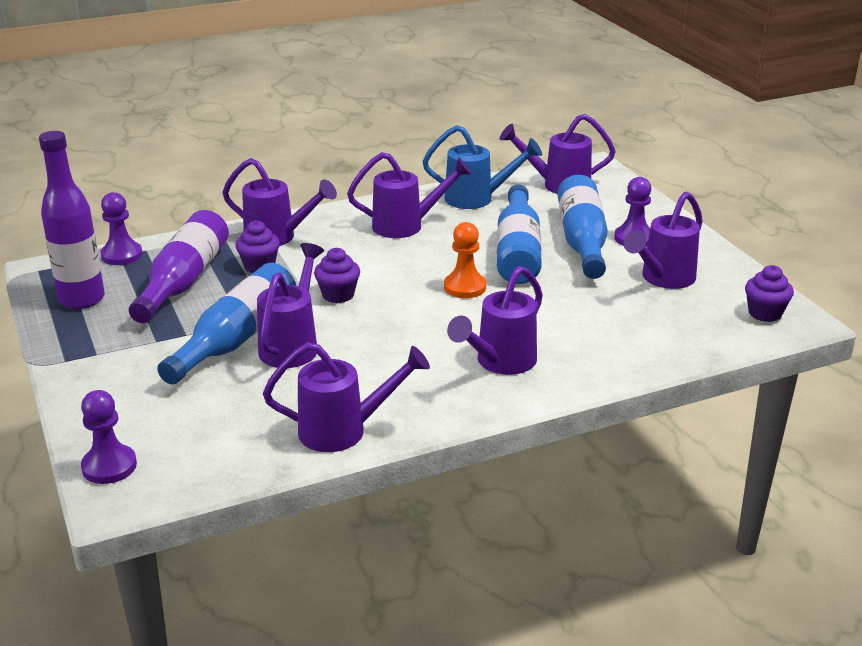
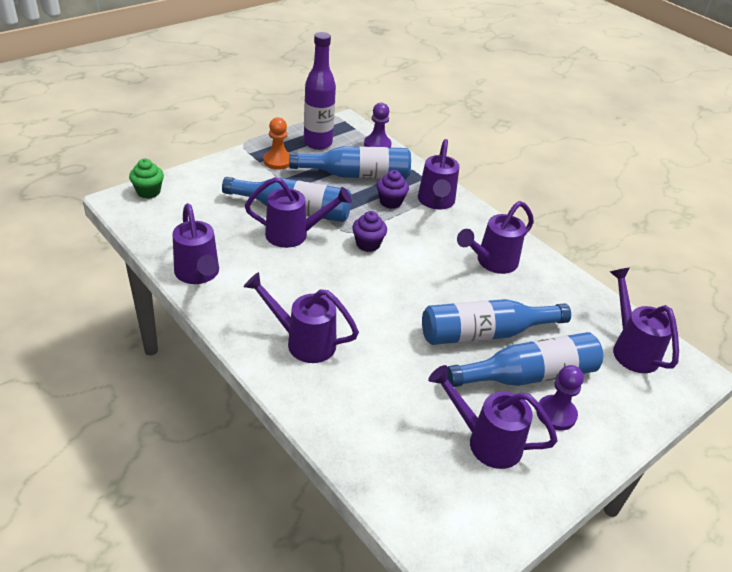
camera: 70 degrees right, 10 degrees up
purple pawn [81,390,137,484] -> green cupcake [129,159,164,199]
purple bottle [129,210,229,323] -> blue bottle [289,146,411,179]
purple watering can [347,152,472,238] -> purple watering can turned 75 degrees clockwise [457,201,534,274]
blue watering can [422,125,542,209] -> none
orange pawn [444,222,486,298] -> orange pawn moved to [264,117,290,170]
purple cupcake [745,265,794,322] -> none

